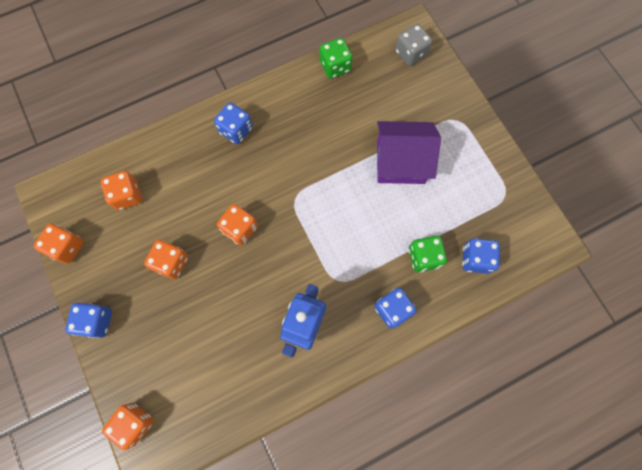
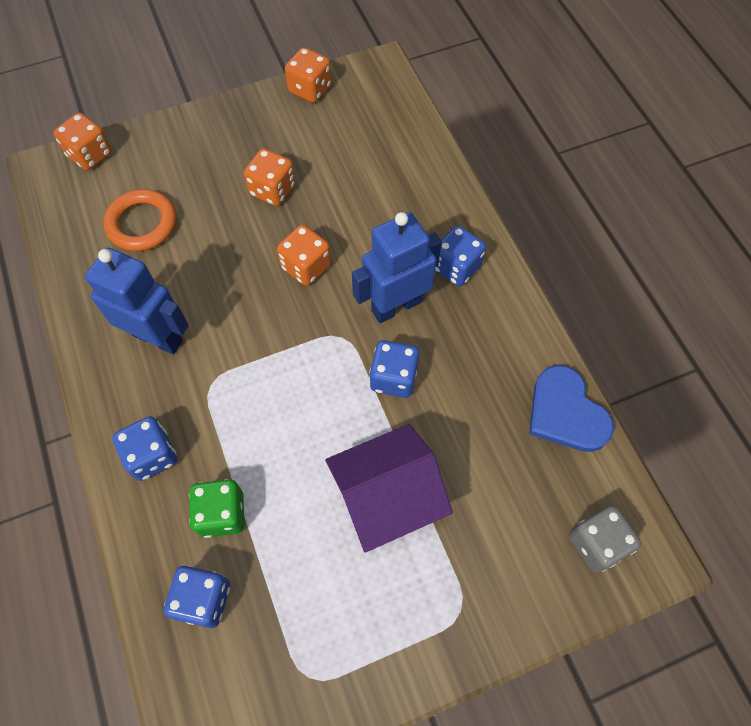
camera: 95 degrees right, 10 degrees down
blue dice [65,303,112,338] -> blue dice moved to [369,340,420,398]
orange dice [101,171,142,210] -> none
green dice [320,38,353,79] -> blue heart [529,365,614,452]
purple house [377,121,441,184] -> purple house turned 60 degrees clockwise [325,424,453,553]
none -> orange ring [104,189,176,251]
none -> blue robot [352,212,442,323]

